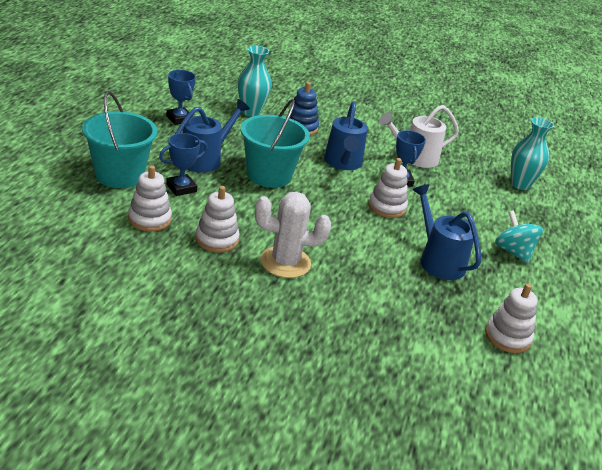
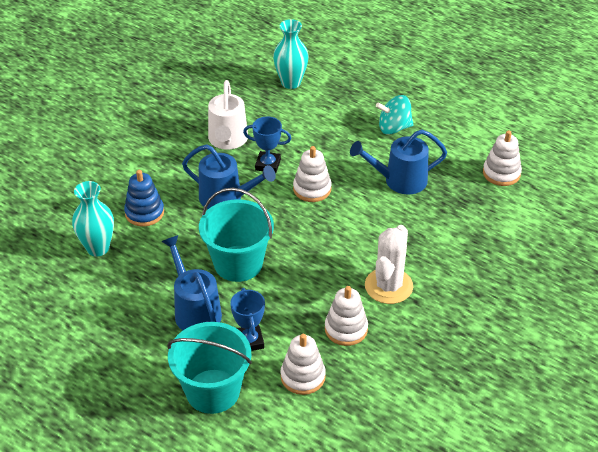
camera: 65 degrees left, 10 degrees up
blue trophy [166,70,196,125] -> none

